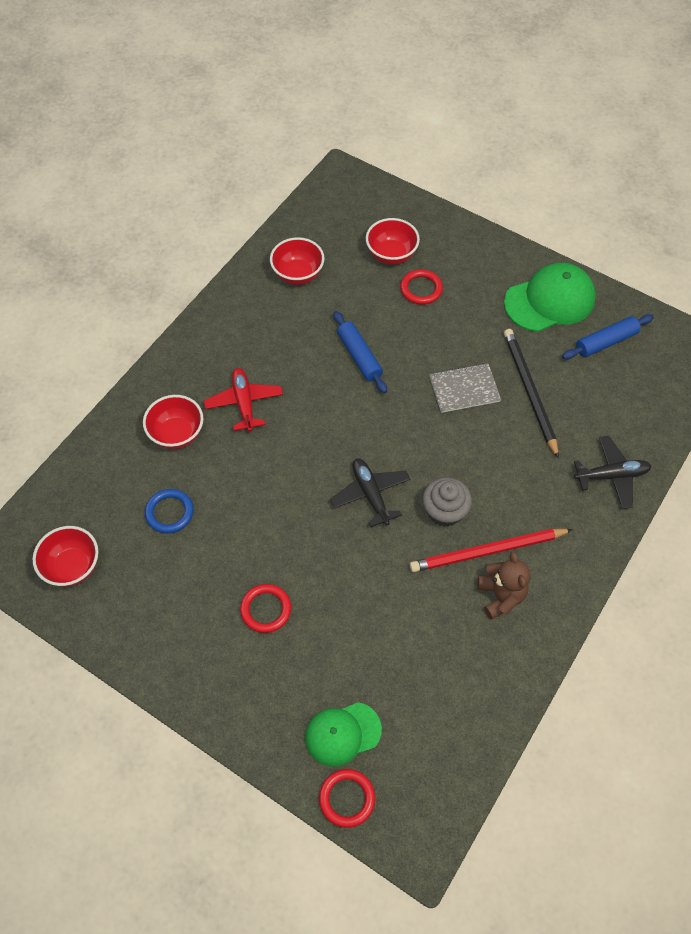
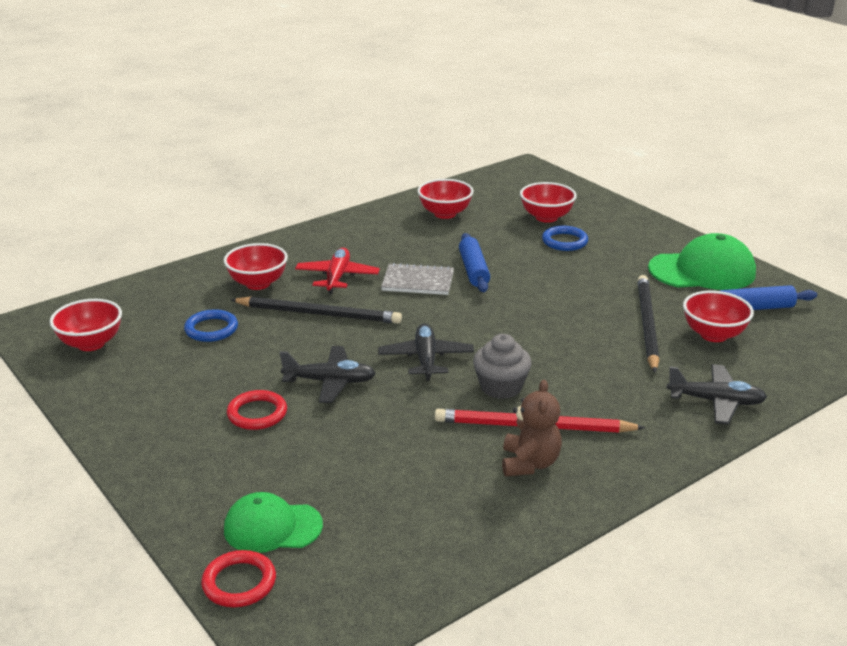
camera: 20 degrees right, 30 degrees down
red ring [400,269,443,305] -> blue ring [542,226,588,251]
grey notebook [430,363,501,413] -> grey notebook moved to [381,263,454,295]
none -> black pencil [230,297,402,324]
none -> black plane [280,346,376,403]
none -> red bowl [683,290,754,342]

